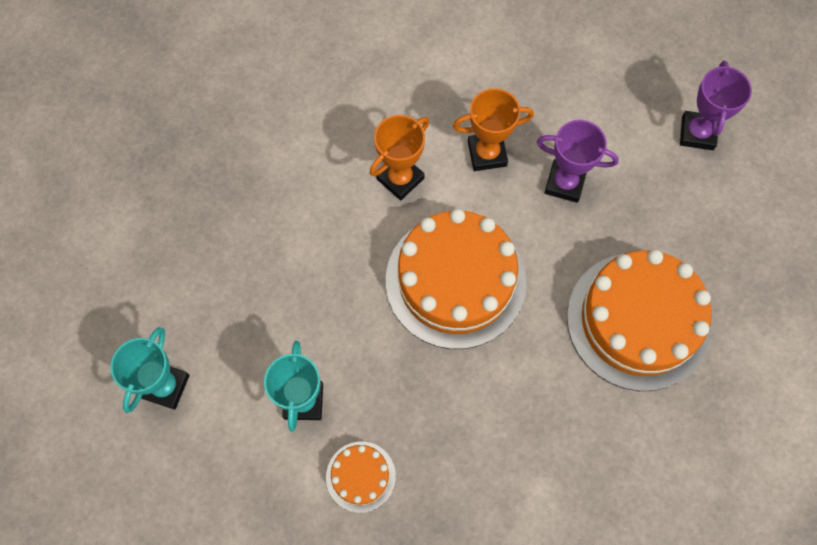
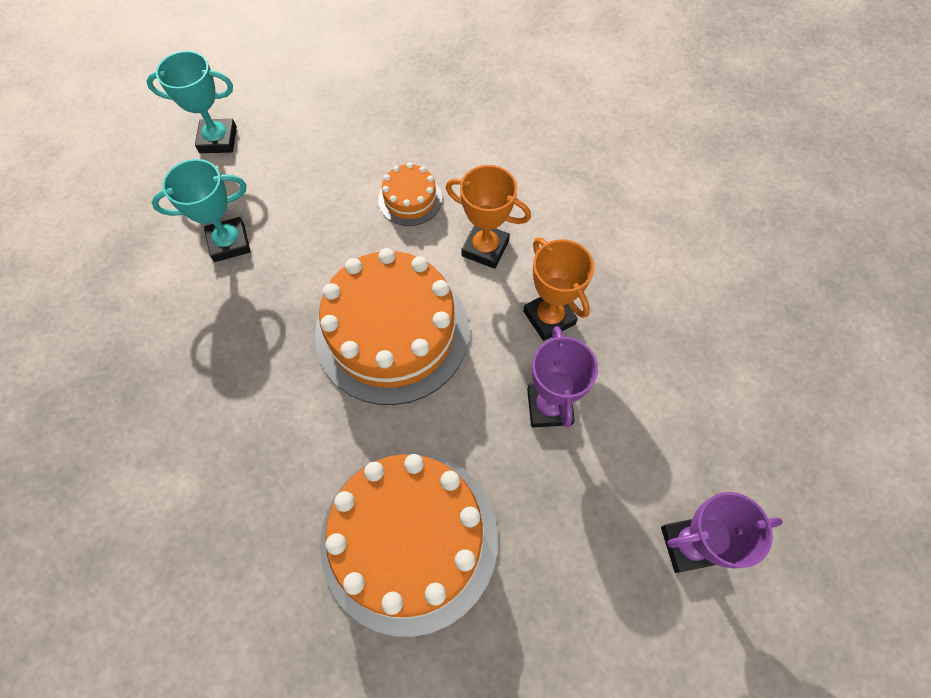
camera: 70 degrees right, 5 degrees down
orange cake [326,442,396,513] -> orange cake moved to [378,163,442,226]

